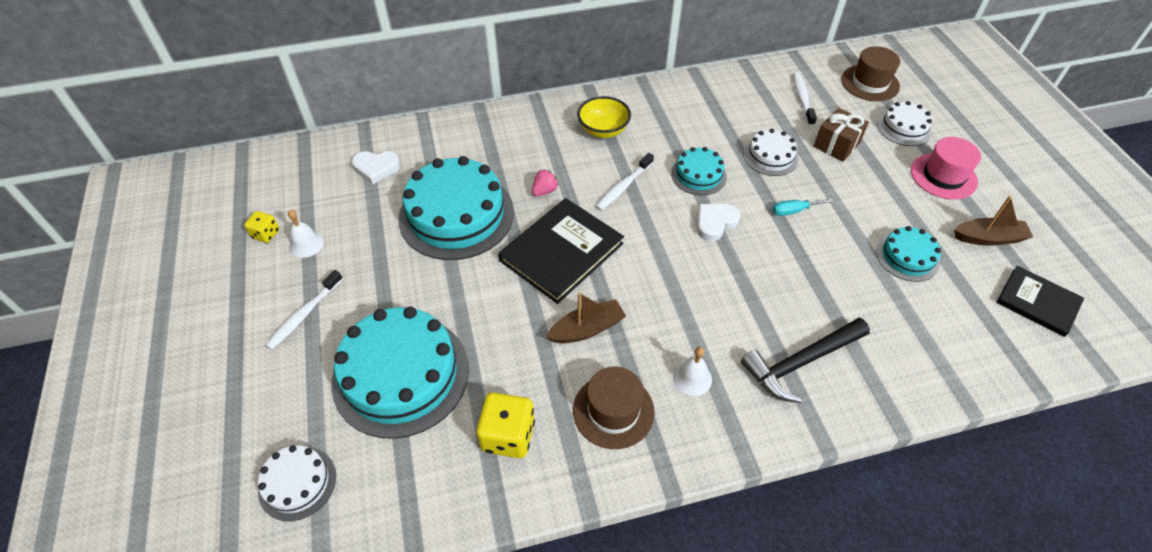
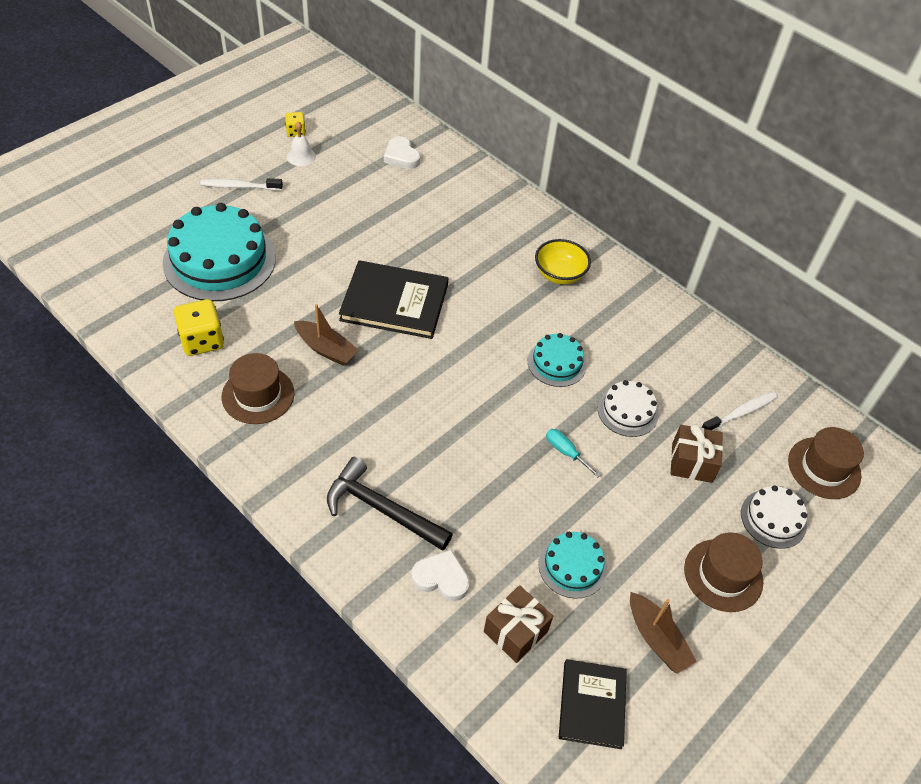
camera: 55 degrees right, 0 degrees up
white cake [258,445,336,521] -> none
turquoise cake [398,156,514,260] -> none
pink strawberry [532,169,559,196] -> none
white toothbrush [596,153,654,210] -> none
white bell [673,347,712,396] -> none
white heart [697,204,740,241] -> white heart moved to [411,549,470,601]
pink hat [911,137,981,200] -> brown hat [684,532,763,612]
none -> brown gift [484,585,553,663]

